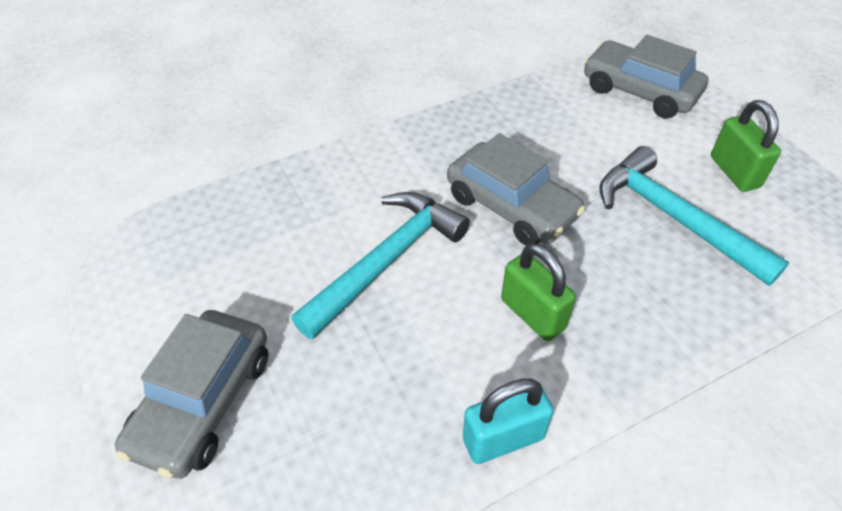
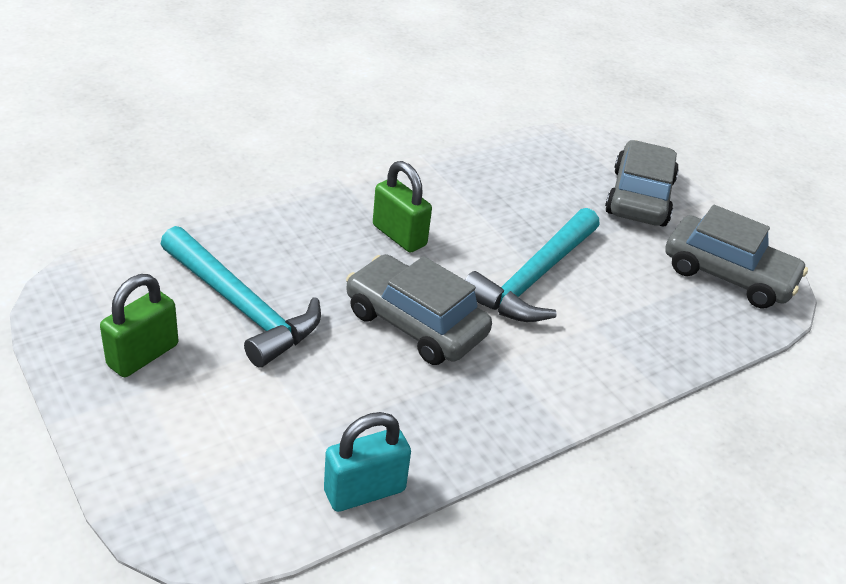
camera: 170 degrees right, 10 degrees down
turquoise padlock [463,379,554,464] -> turquoise padlock moved to [324,412,411,512]
grey car [584,35,709,119] -> grey car moved to [665,205,808,309]
green padlock [711,100,781,192] -> green padlock turned 60 degrees clockwise [100,274,178,377]

